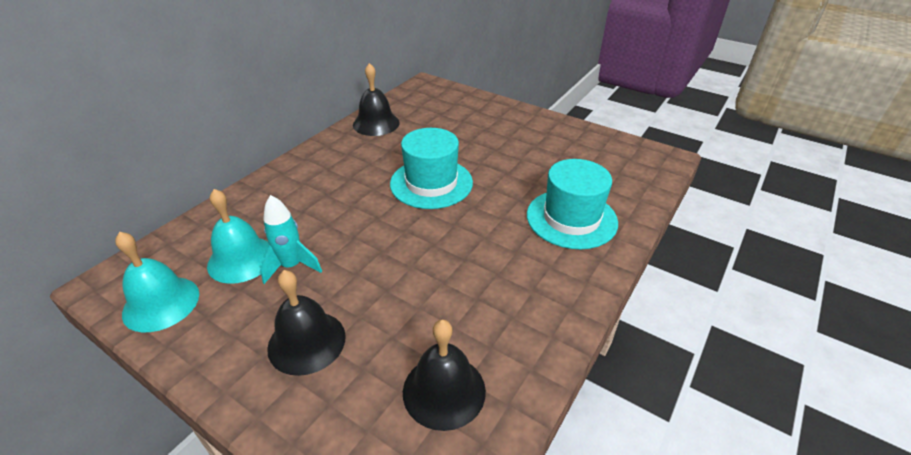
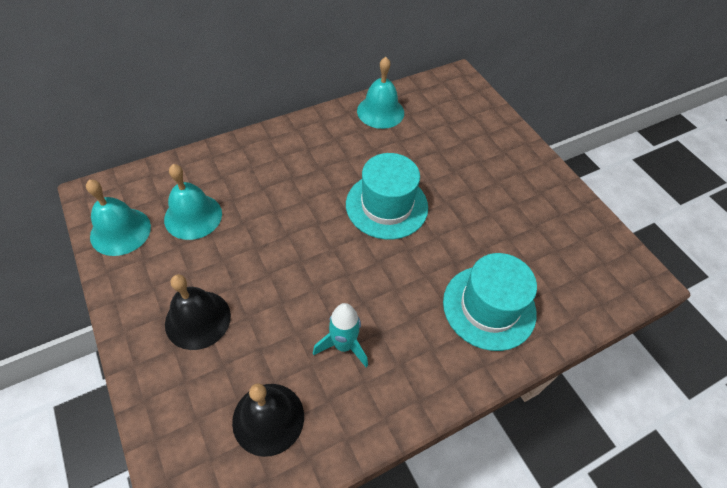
camera: 25 degrees right, 15 degrees up
turquoise rocket [260,195,322,284] -> turquoise rocket moved to [313,303,368,367]
black bell [353,63,400,136] -> turquoise bell [357,57,404,129]

